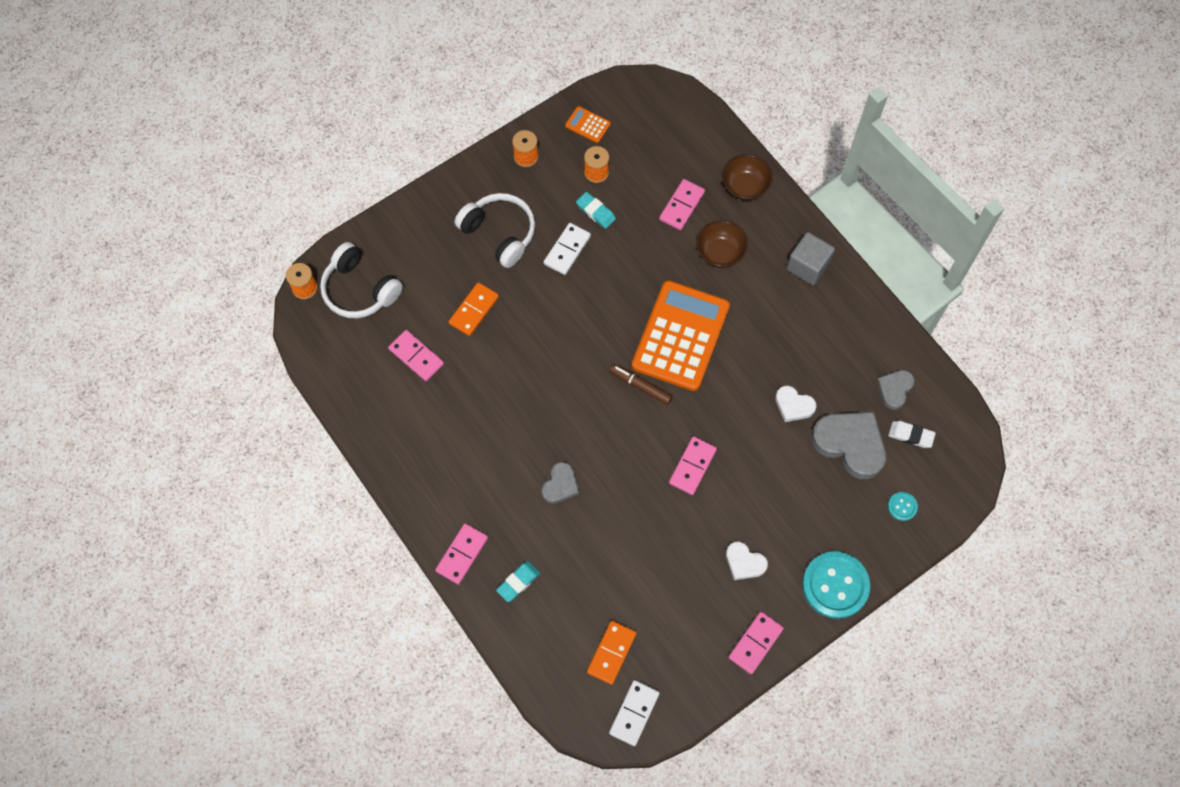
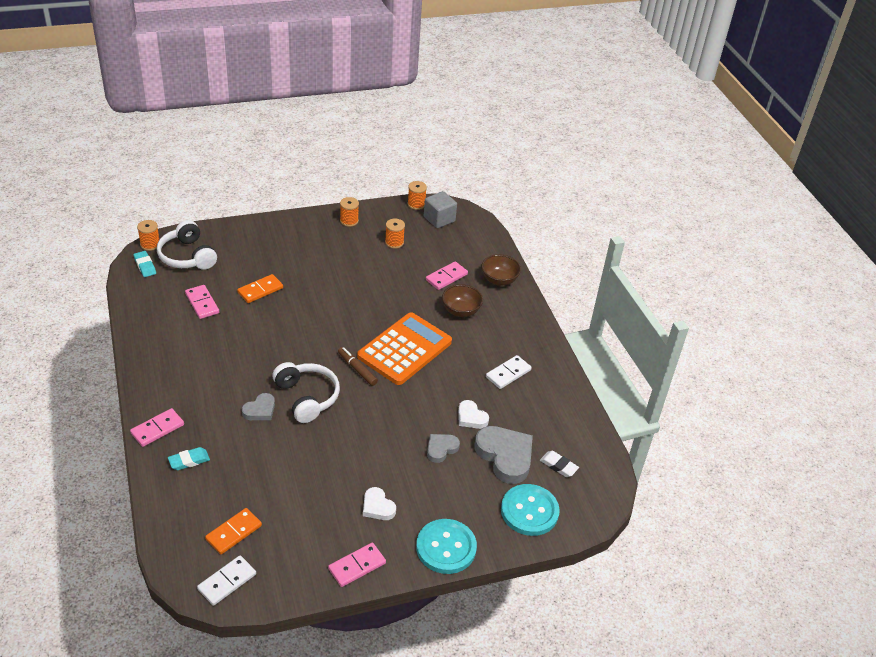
camera: 15 degrees right, 25 degrees down
white headphones [455,193,535,268] -> white headphones moved to [272,362,340,423]
white domino [544,223,591,275] -> white domino moved to [486,355,532,389]
orange calculator [565,106,611,143] -> none
turquoise eraser [576,192,616,229] -> turquoise eraser moved to [133,251,156,277]
pink domino [669,436,717,495] -> none
grey cube [787,232,835,285] -> grey cube moved to [424,191,457,228]
grey heart [877,370,915,410] -> grey heart moved to [427,434,460,463]
turquoise button [888,492,918,521] -> turquoise button [501,484,560,536], size x2.23
none -> orange spool [408,181,427,210]

